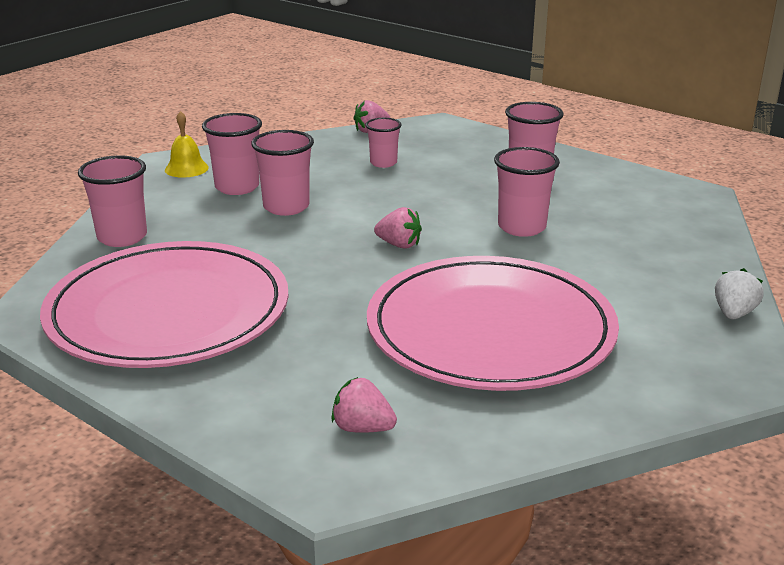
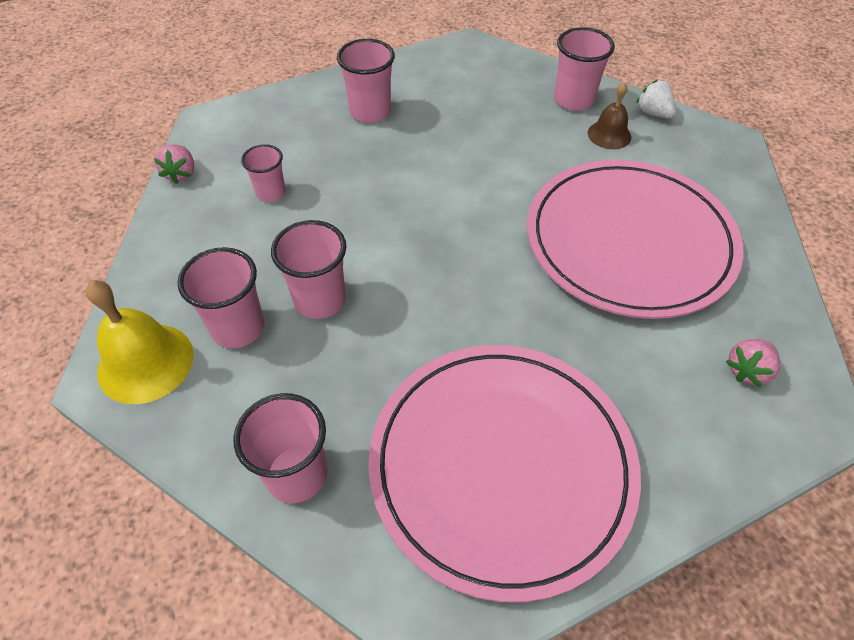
camera: 65 degrees left, 25 degrees up
yellow bell [165,111,209,178] -> yellow bell [86,280,193,404], size x1.65
pink strawberry [374,207,422,248] -> none
pink cup [494,147,560,237] -> pink cup moved to [554,27,615,111]
none -> brown bell [588,82,631,149]

